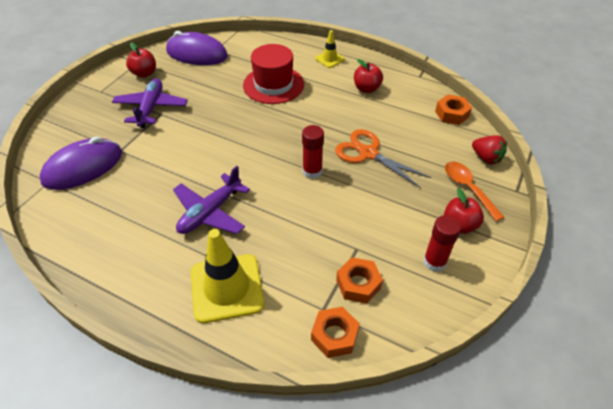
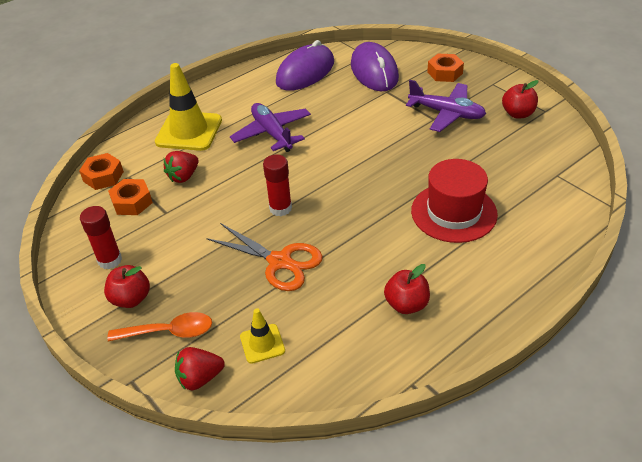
camera: 115 degrees right, 5 degrees down
purple mouse [166,31,228,65] -> purple mouse moved to [276,40,334,91]
yellow traffic cone [315,30,345,68] -> yellow traffic cone moved to [240,308,285,364]
orange scissors [335,129,431,188] -> orange scissors turned 60 degrees clockwise [206,223,323,291]
orange nut [435,95,472,125] -> orange nut moved to [427,54,464,82]
none -> red strawberry [164,151,199,183]

